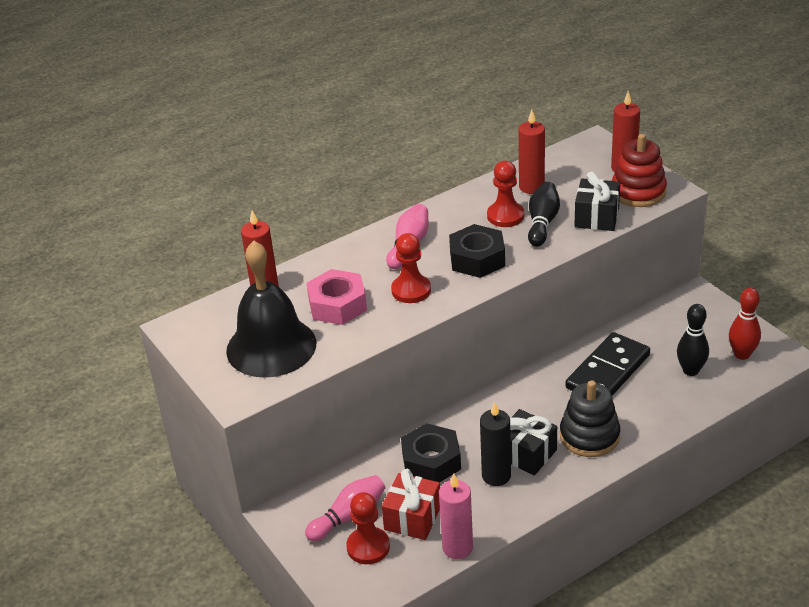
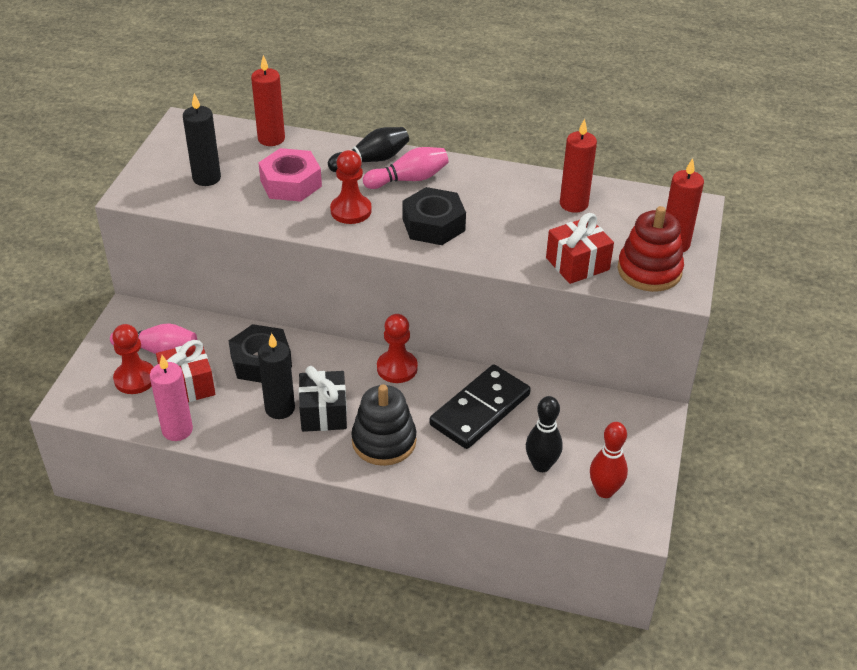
camera: 45 degrees right, 5 degrees up
black bell [226,241,316,378] -> black candle [183,93,221,186]
red pawn [487,161,524,227] -> red pawn moved to [377,314,418,383]
black bowling pin [528,182,560,247] -> black bowling pin moved to [328,127,409,172]
black domino [565,332,650,396] -> black domino turned 45 degrees counterclockwise [430,365,531,449]
black gift [574,171,620,231] -> red gift [546,213,614,284]

